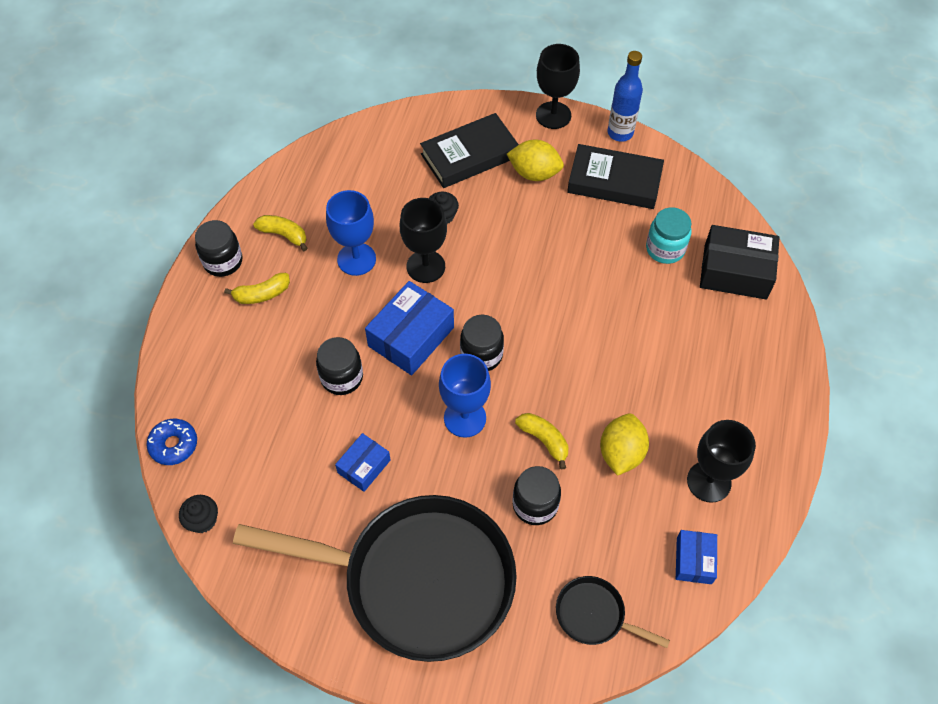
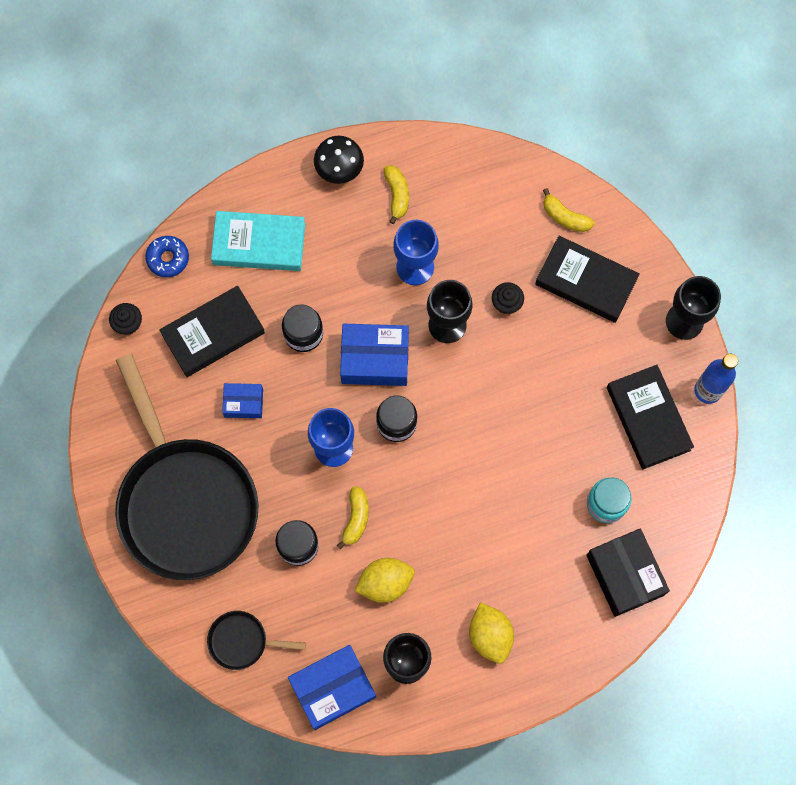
camera: 55 degrees right, 15 degrees up
black jar [195,220,243,277] -> black mushroom [314,136,364,184]
yellow banana [224,273,290,304] -> yellow banana moved to [543,188,595,232]
yellow lemon [507,140,564,181] -> yellow lemon moved to [469,602,514,664]
black pan [556,576,670,648] -> black pan turned 75 degrees counterclockwise [207,611,306,670]
blue box [676,530,717,584] -> blue box [288,645,376,730], size x1.75
none -> black book [159,286,265,377]
none -> turquoise book [211,211,305,271]

